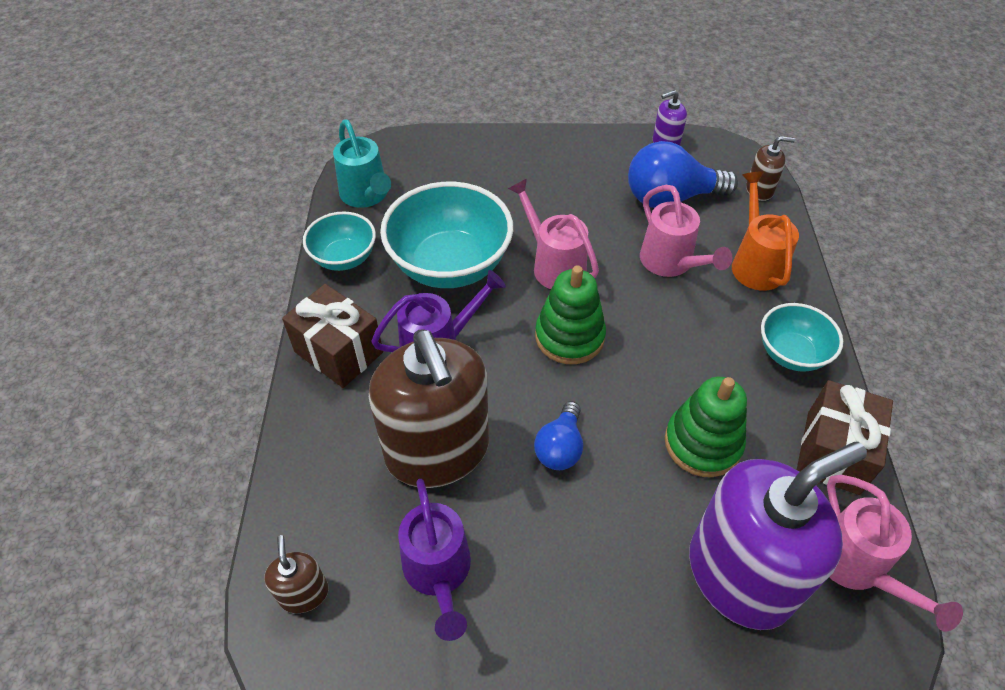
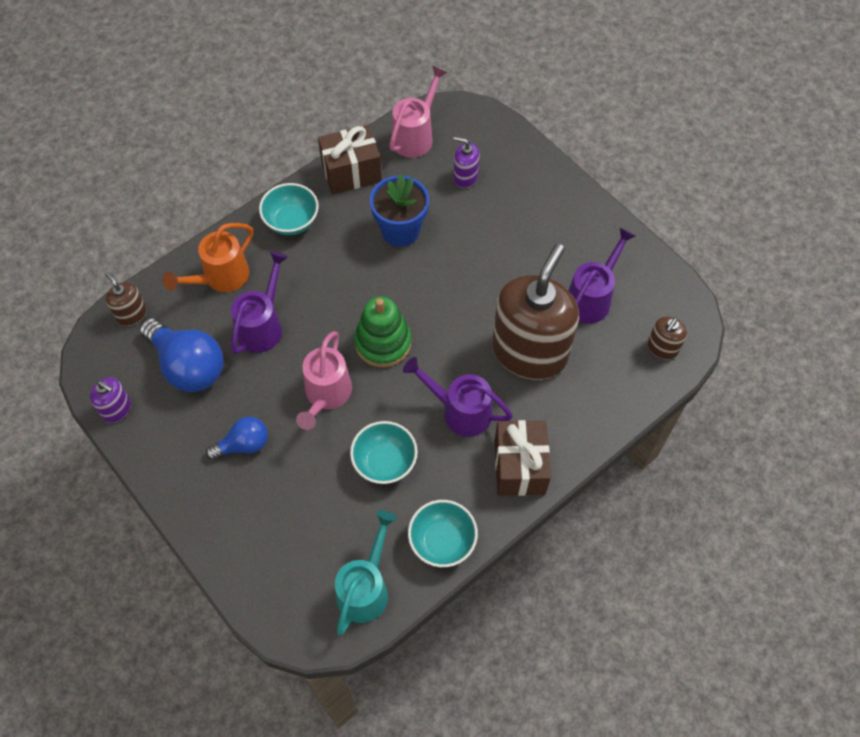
camera: 130 degrees left, 10 degrees up
turquoise bowl [380,182,513,288] -> turquoise bowl [350,421,418,484], size x0.56
blue light bulb [534,401,583,470] -> blue light bulb moved to [205,416,268,460]
pink watering can [640,185,732,277] -> purple watering can [231,251,288,354]
green stacking toy [665,377,747,477] -> blue flower pot [370,174,429,247]
purple soap dispenser [689,442,867,630] -> purple soap dispenser [453,136,480,188], size x0.42

